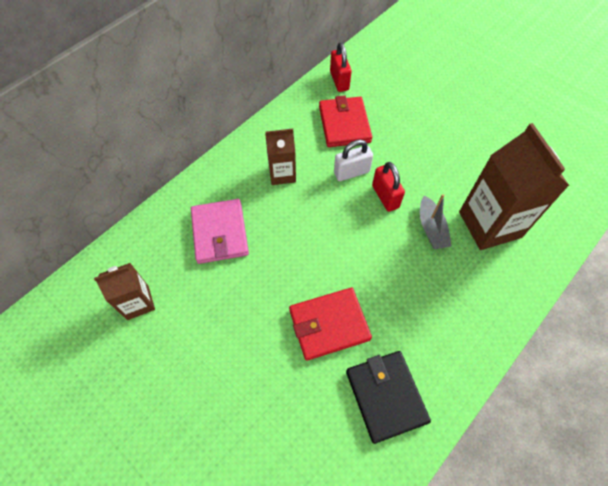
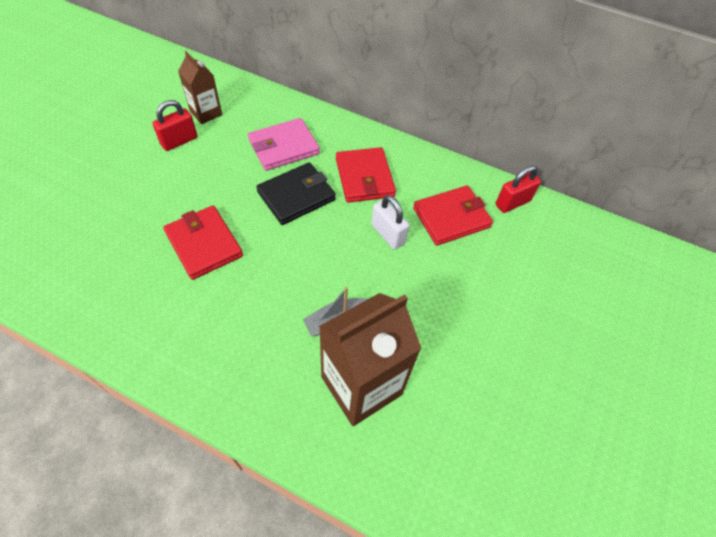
camera: 70 degrees right, 5 degrees down
brown carton [265,129,296,185] -> red wallet [336,147,396,203]
black wallet [346,351,431,444] -> black wallet moved to [256,162,336,225]
red padlock [372,162,405,212] -> red padlock moved to [152,100,197,151]

